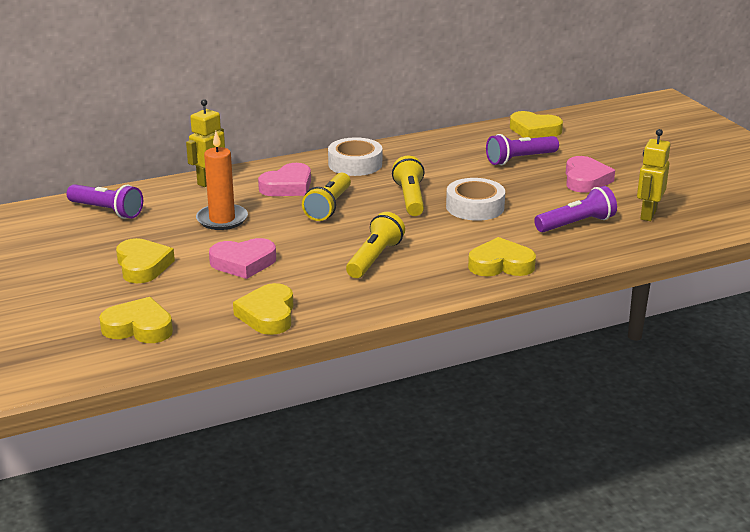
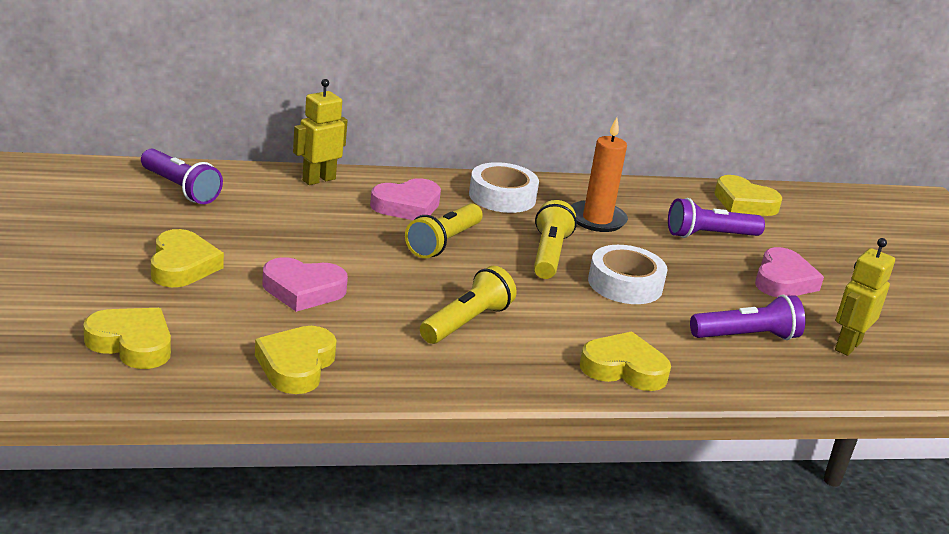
camera: 10 degrees right, 0 degrees up
orange candle [196,131,248,230] -> orange candle moved to [571,117,628,232]

